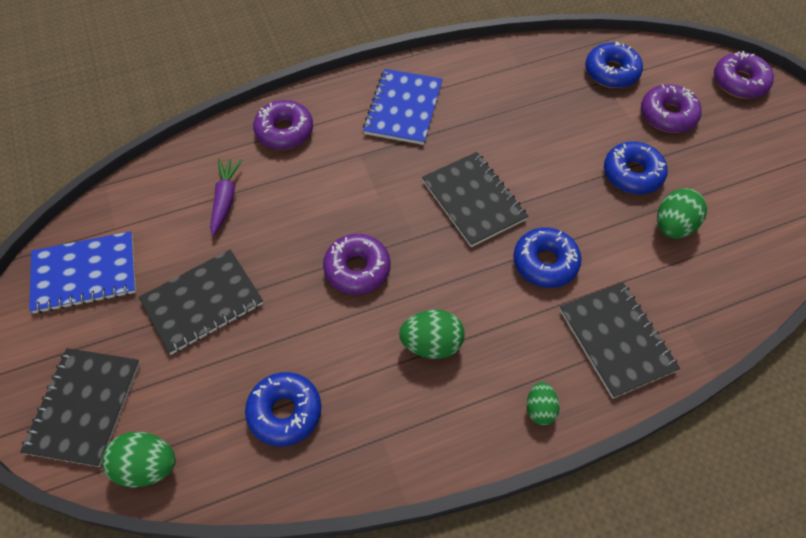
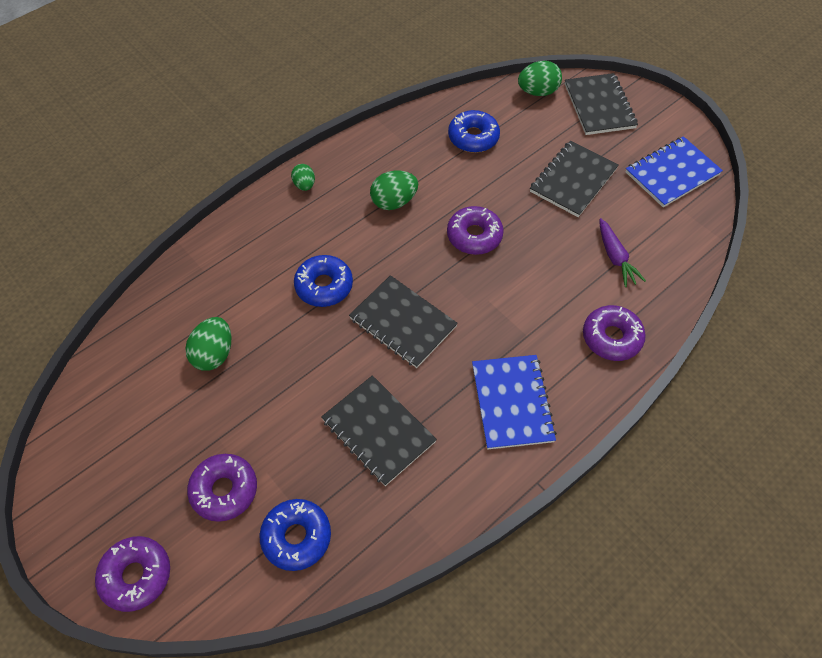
camera: 160 degrees right, 0 degrees up
black notebook [560,282,680,399] -> black notebook moved to [321,375,437,486]
blue donut [604,142,668,194] -> none

